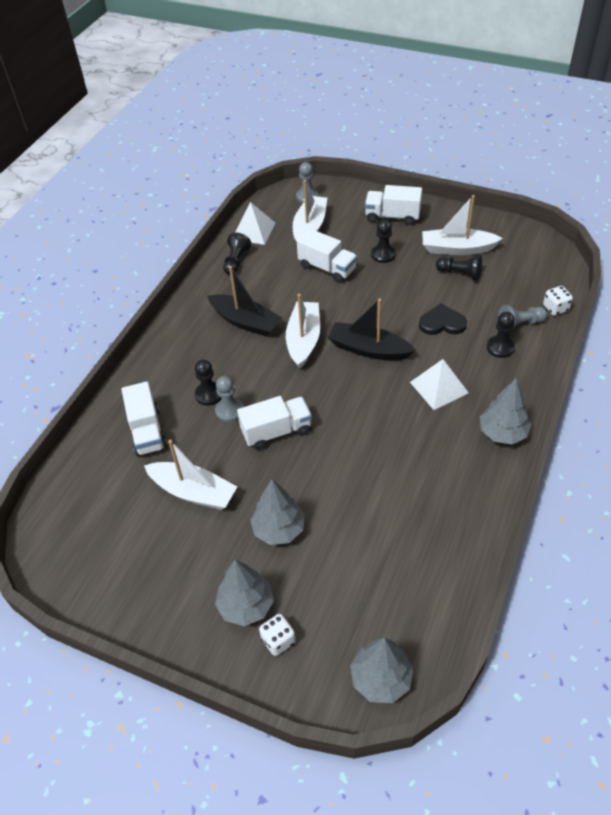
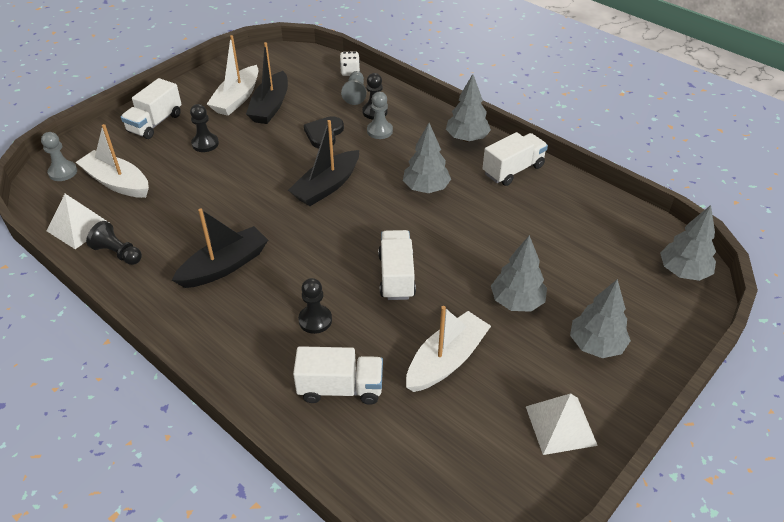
camera: 75 degrees left, 5 degrees down
grey pawn [215,376,243,422] -> grey pawn moved to [367,92,393,139]
white dice [259,614,296,656] -> none
white boat [286,294,320,369] -> none
white truck [297,228,357,283] -> white truck moved to [483,132,548,186]
white pyramid [410,359,469,410] -> white pyramid moved to [526,393,598,455]
black pawn [436,255,482,281] -> black boat [246,42,288,124]
none -> grey tree [403,123,451,193]

